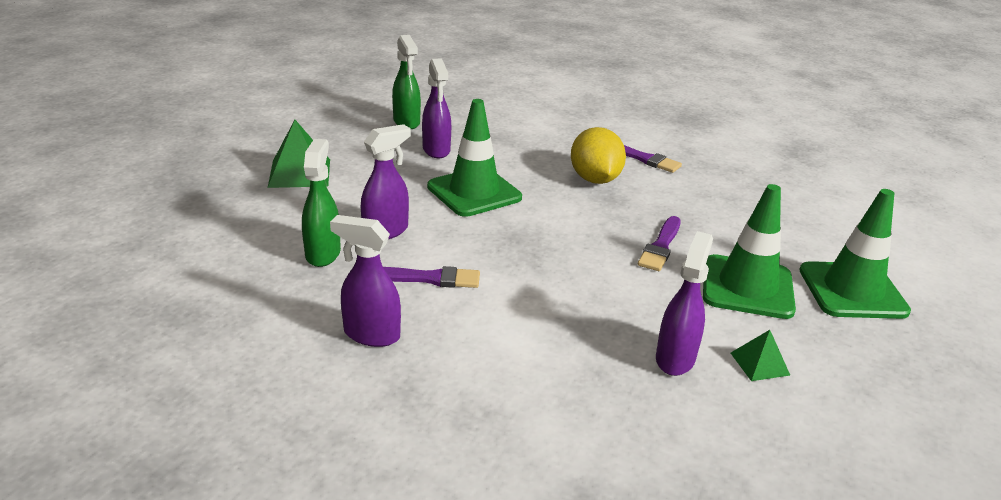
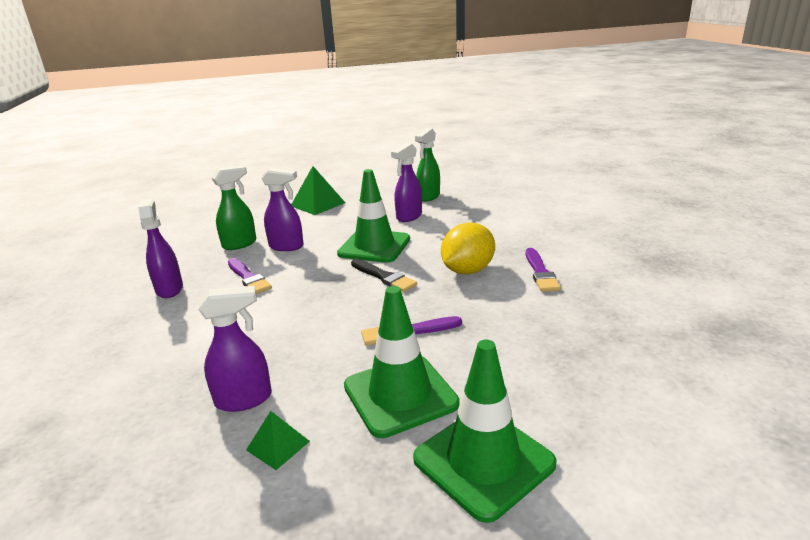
camera: 55 degrees right, 5 degrees down
none -> black brush [351,259,417,292]

